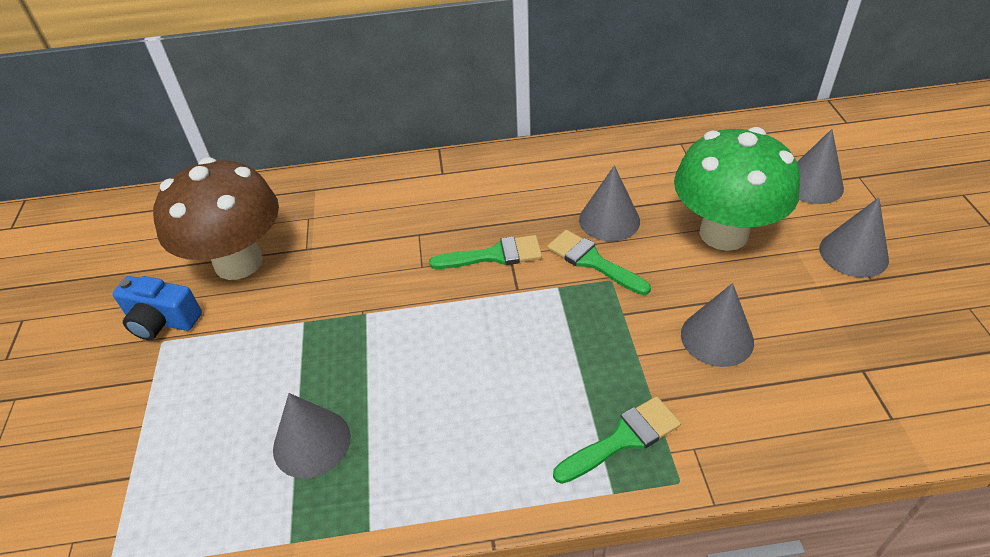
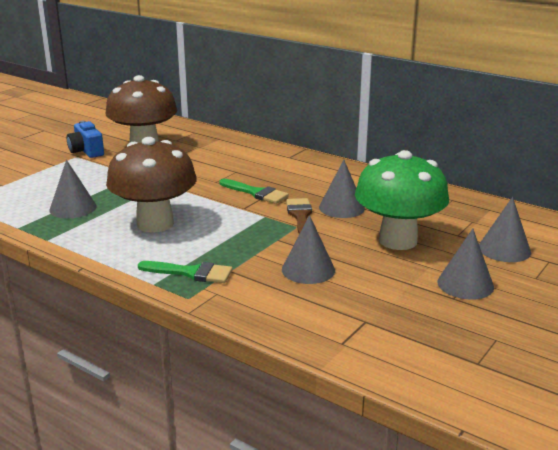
camera: 40 degrees right, 20 degrees down
green brush [547,230,651,295] -> brown brush [286,198,312,234]
none -> brown mushroom [106,137,197,233]

